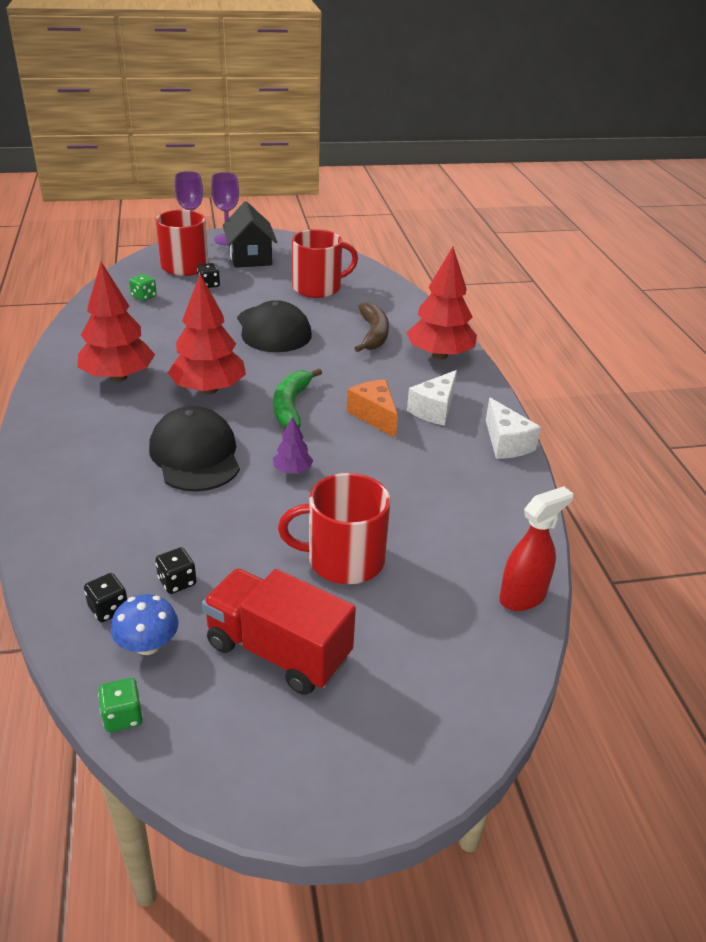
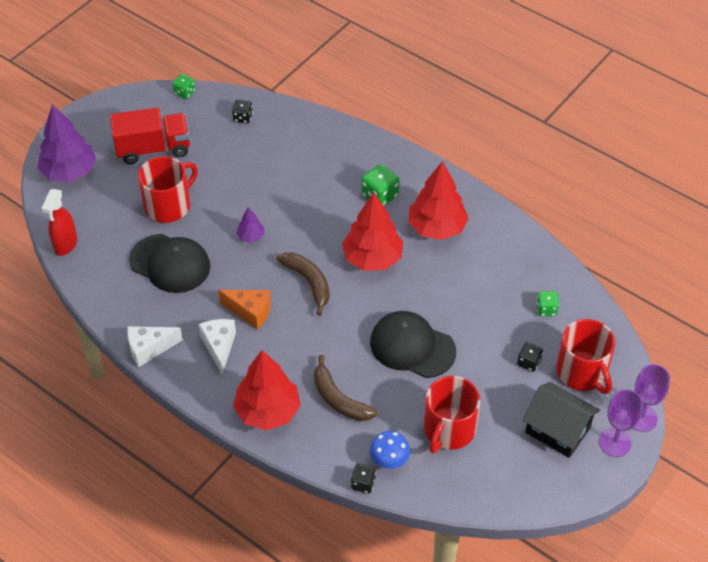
camera: 140 degrees right, 15 degrees up
blue mushroom [111,594,178,655] -> blue mushroom moved to [370,431,410,469]
black cap [149,406,240,492] -> black cap moved to [129,234,210,293]
black dice [155,547,196,594] -> black dice moved to [351,464,376,493]
green banana [273,368,322,428] -> brown banana [276,252,330,316]
white cheese [486,398,541,459] -> white cheese turned 45 degrees counterclockwise [127,326,183,367]
none -> purple tree [37,105,96,182]
none -> green dice [361,164,400,206]

